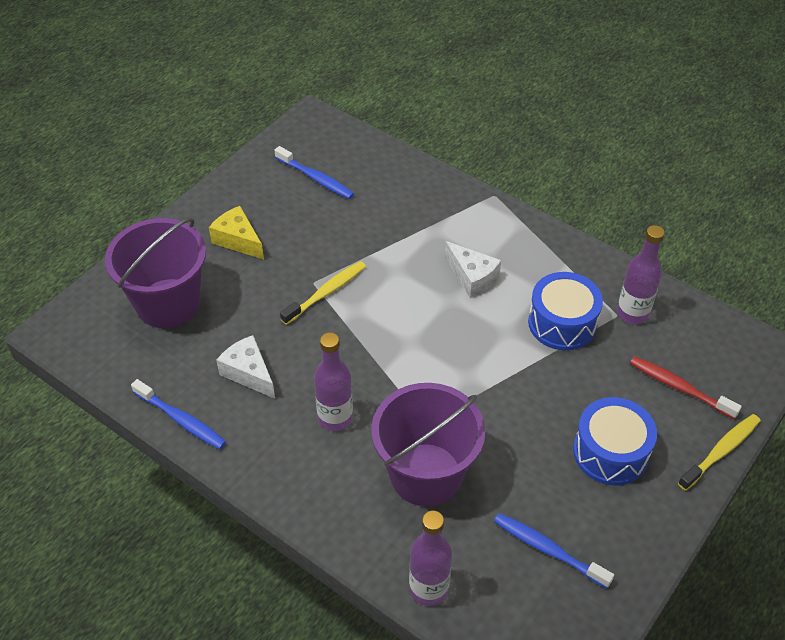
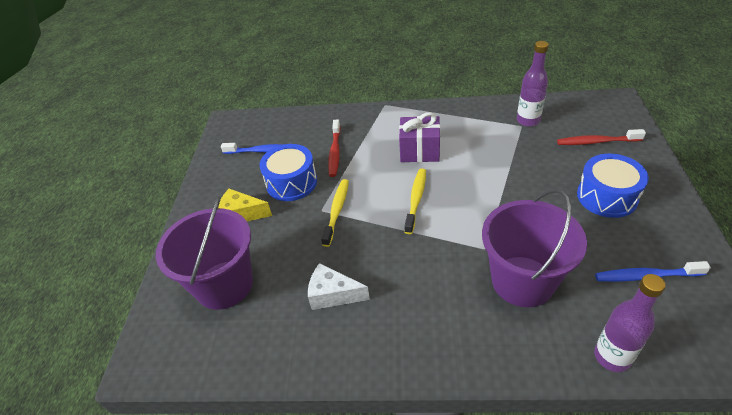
camera: 30 degrees left, 5 degrees down
blue toothbrush [131,379,226,449] -> none
purple bottle [314,332,353,431] -> none
white cheese [445,241,501,298] -> purple gift [399,112,440,162]
blue drum [528,272,603,350] -> blue drum moved to [259,144,317,201]
yellow toothbrush [678,414,761,491] -> yellow toothbrush moved to [404,169,426,234]
none -> red toothbrush [328,119,341,177]

